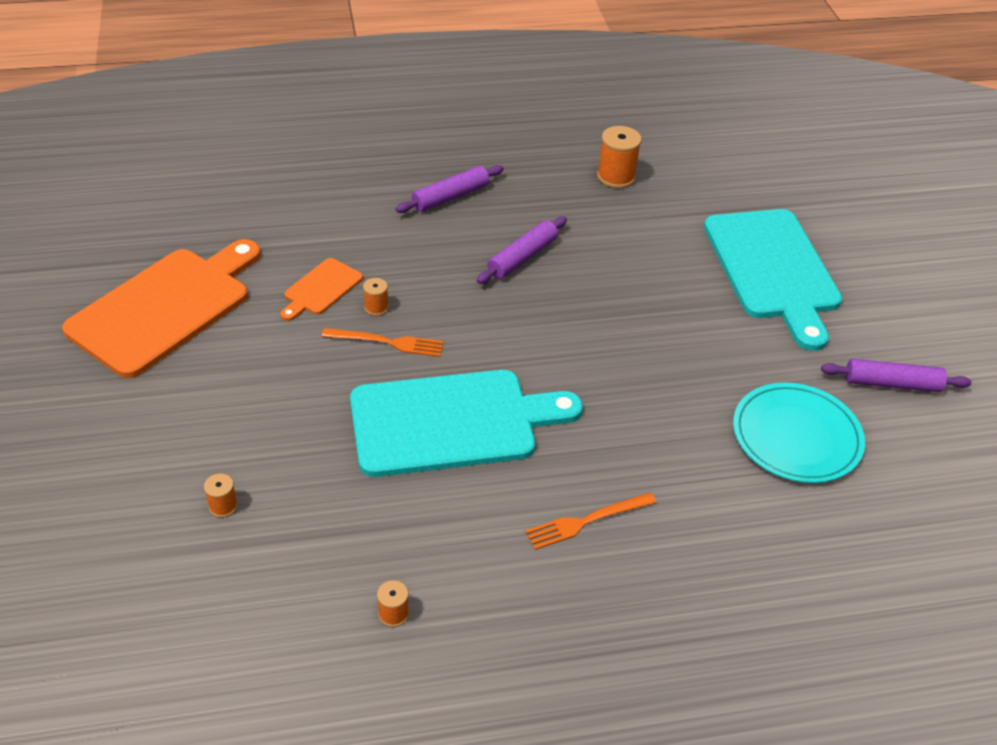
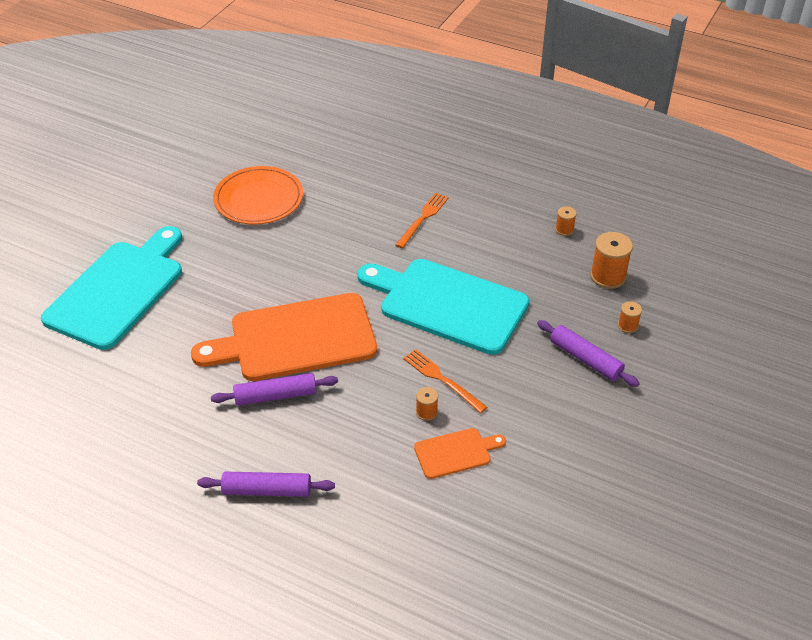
camera: 140 degrees left, 0 degrees up
orange cutting board [62,239,261,378] -> orange cutting board moved to [191,293,377,381]
orange fork [525,492,657,550] -> orange fork turned 75 degrees counterclockwise [395,193,449,249]
orange spool [597,126,642,188] -> orange spool moved to [590,232,633,289]
turquoise plate [733,383,865,483] -> orange plate [213,166,303,225]
purple rolling pin [821,359,972,392] -> purple rolling pin moved to [537,320,640,387]

